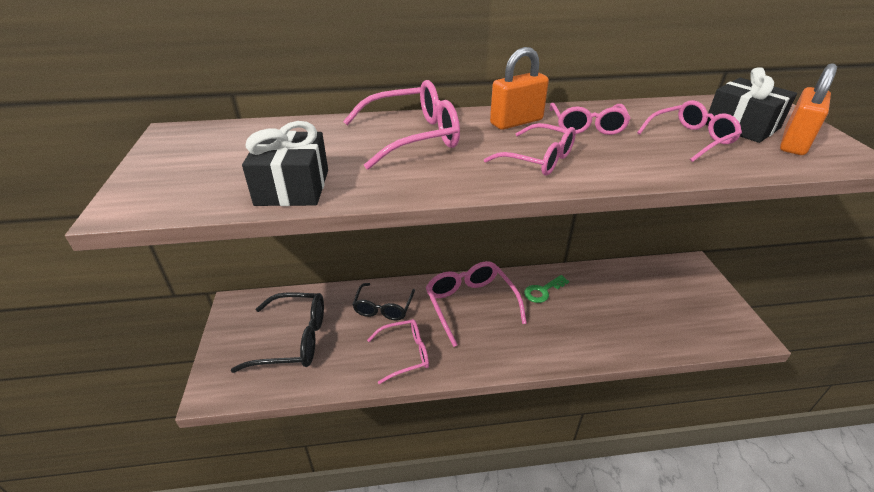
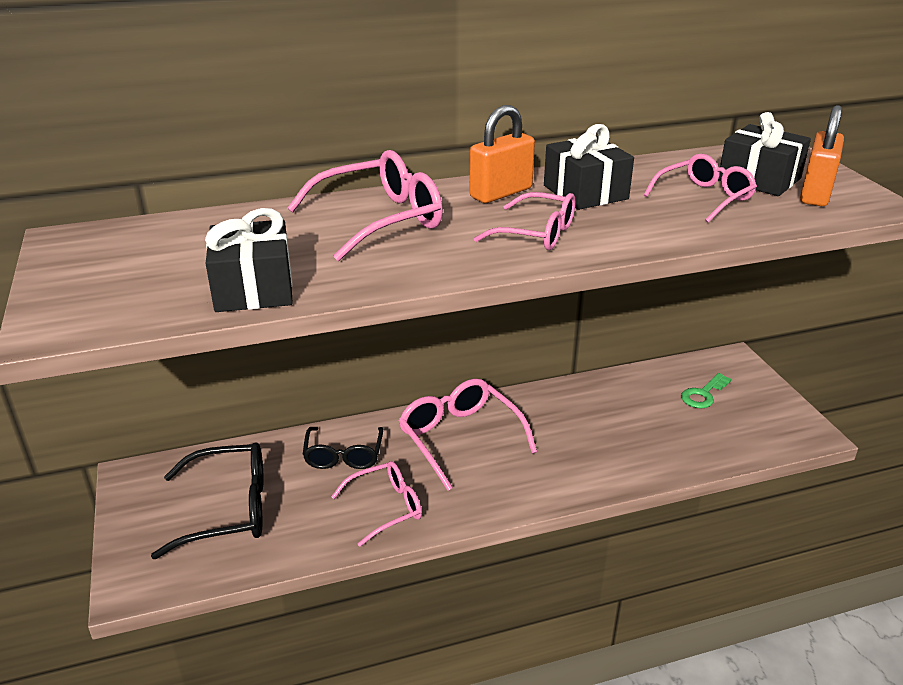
camera: 10 degrees left, 5 degrees down
green key [524,275,569,303] -> green key moved to [681,373,731,408]
pink glasses [550,103,631,135] -> black gift [544,124,634,210]

